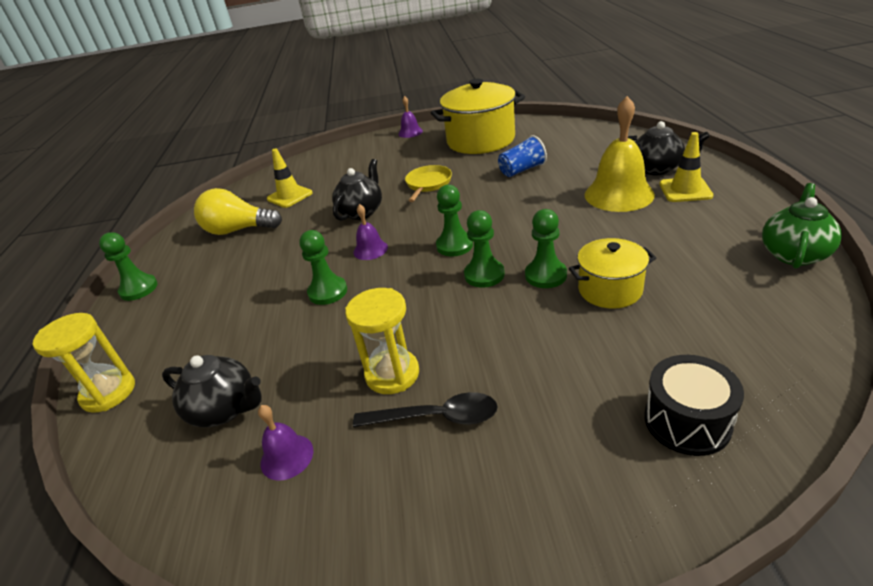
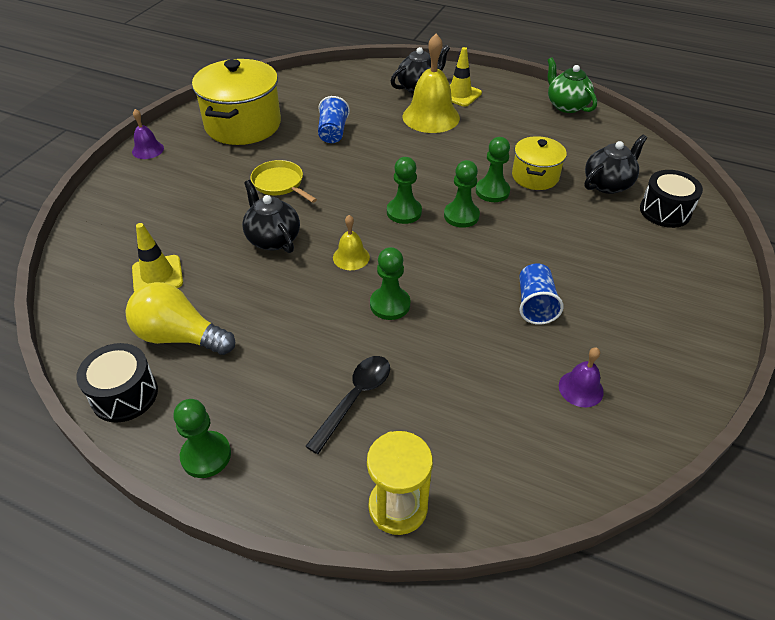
camera: 65 degrees left, 10 degrees up
black teapot [162,355,262,428] -> black teapot moved to [585,134,647,194]
yellow light bulb [194,188,282,235] -> yellow light bulb turned 75 degrees clockwise [126,282,235,355]
yellow hourglass [345,288,419,394] -> blue cup [519,263,564,325]
purple bell [353,204,388,260] -> yellow bell [333,215,370,270]
black spoon [353,392,498,427] -> black spoon moved to [305,356,390,454]
none -> black drum [76,343,158,423]

